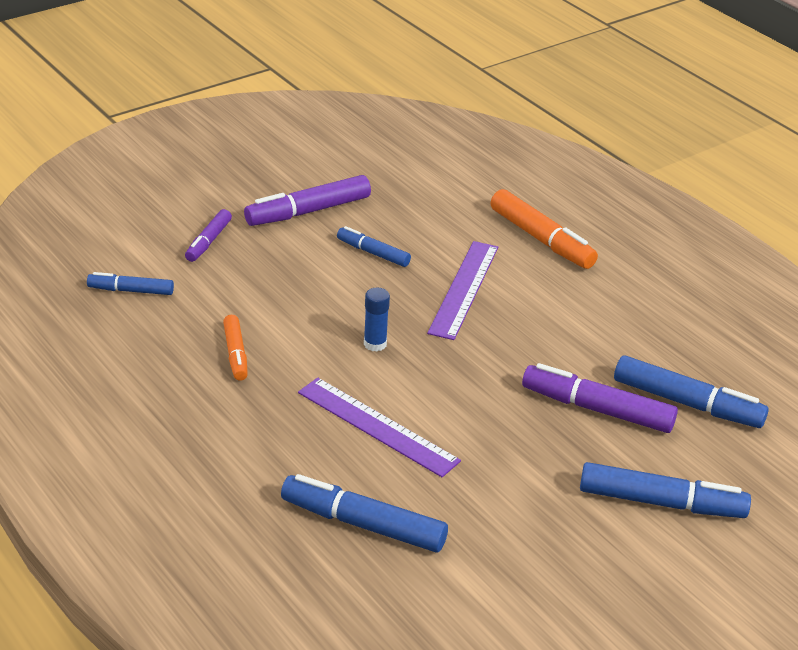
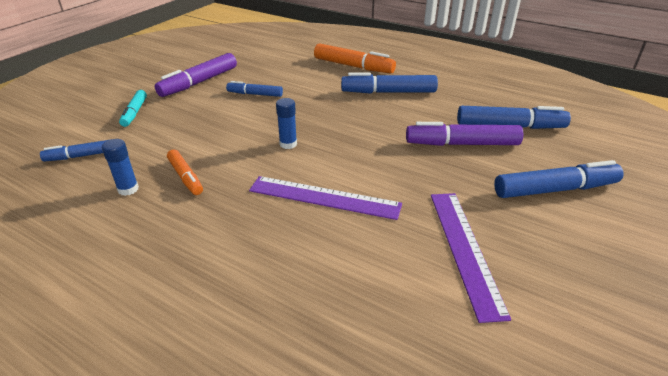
camera: 20 degrees left, 0 degrees up
purple marker [185,209,232,262] -> turquoise marker [119,90,147,127]
blue marker [281,474,448,552] -> blue marker moved to [341,73,438,94]
purple ruler [427,241,498,340] -> purple ruler moved to [431,193,511,323]
none -> blue glue stick [102,139,139,196]

